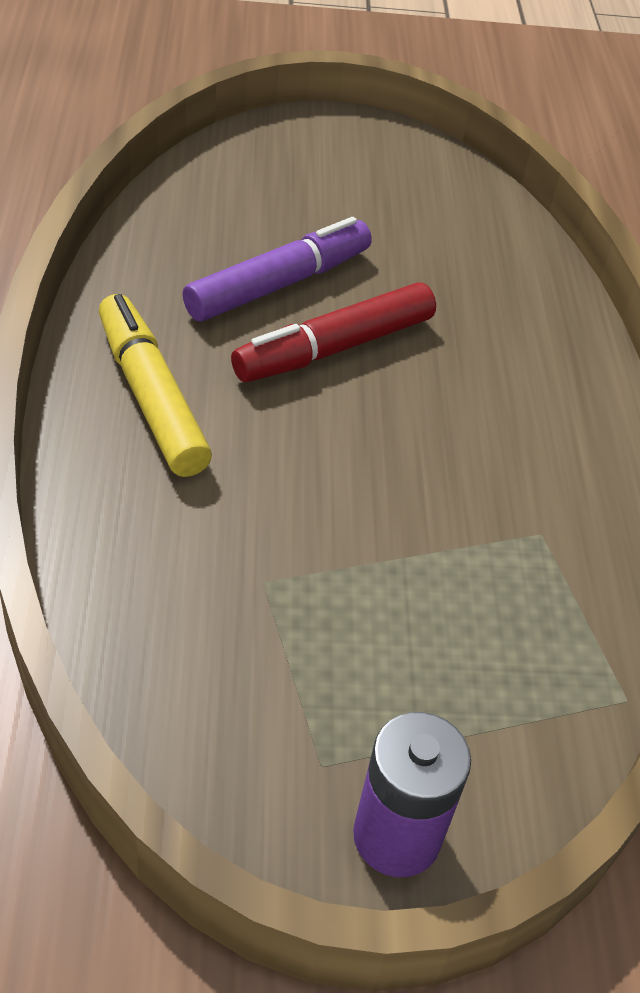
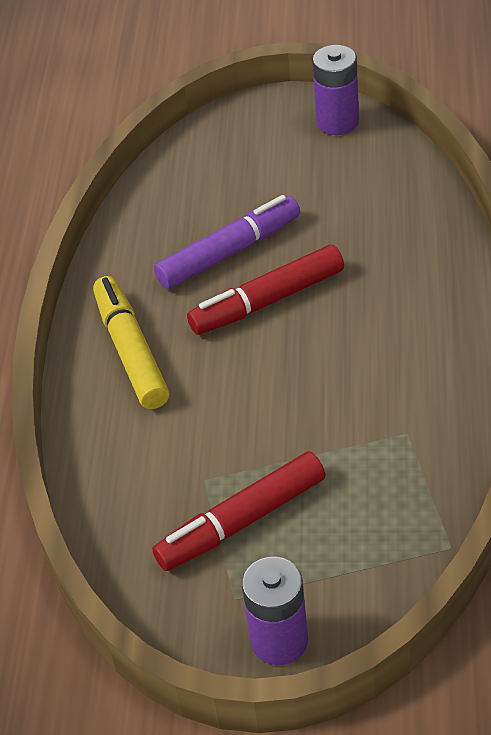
camera: 15 degrees right, 0 degrees up
none -> red marker [152,451,325,571]
none -> purple battery [312,45,359,135]

